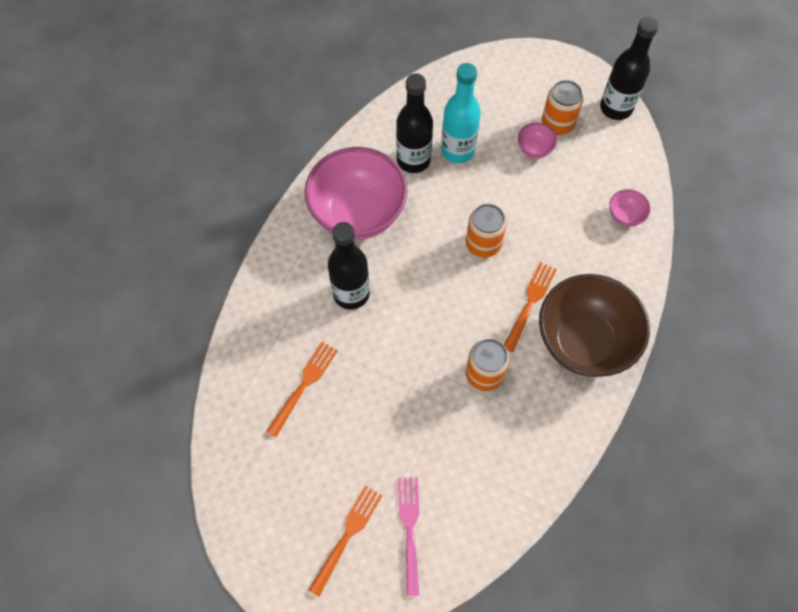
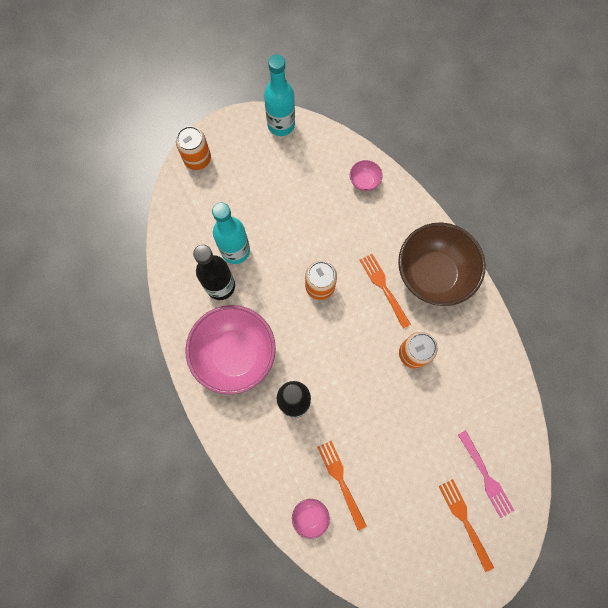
camera: 55 degrees left, 10 degrees up
pink fork [398,477,420,596] -> pink fork turned 150 degrees counterclockwise [458,430,515,518]
pink bowl [518,123,557,158] -> pink bowl moved to [292,499,330,539]
orange can [542,80,583,135] -> orange can moved to [176,126,211,170]
black bottle [600,17,659,120] -> turquoise bottle [264,54,295,136]

